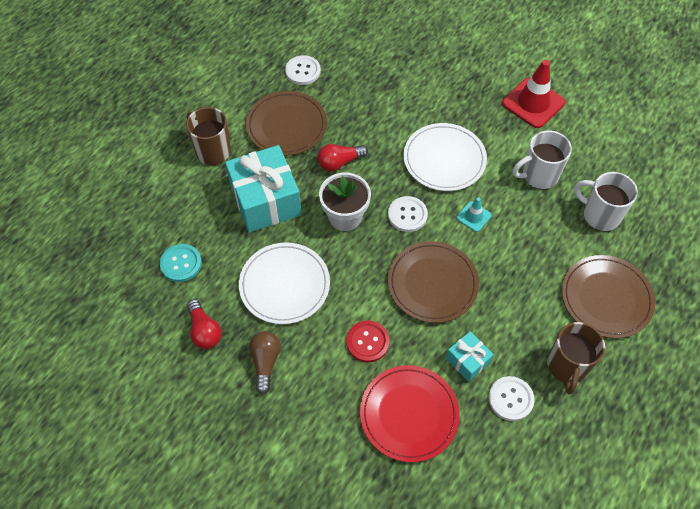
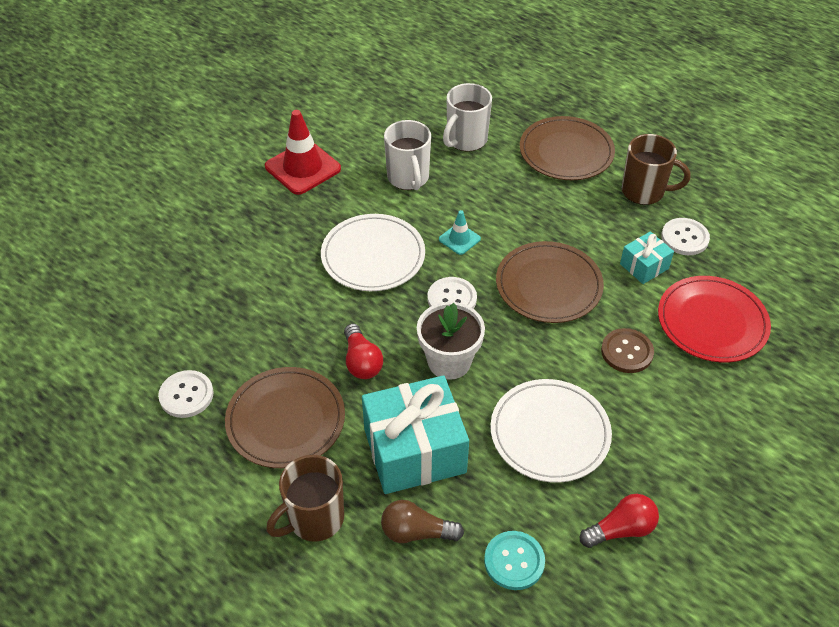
camera: 85 degrees left, 10 degrees down
brown light bulb [249,331,281,394] -> brown light bulb moved to [381,500,464,543]
red button [346,321,390,362] -> brown button [601,328,654,373]

